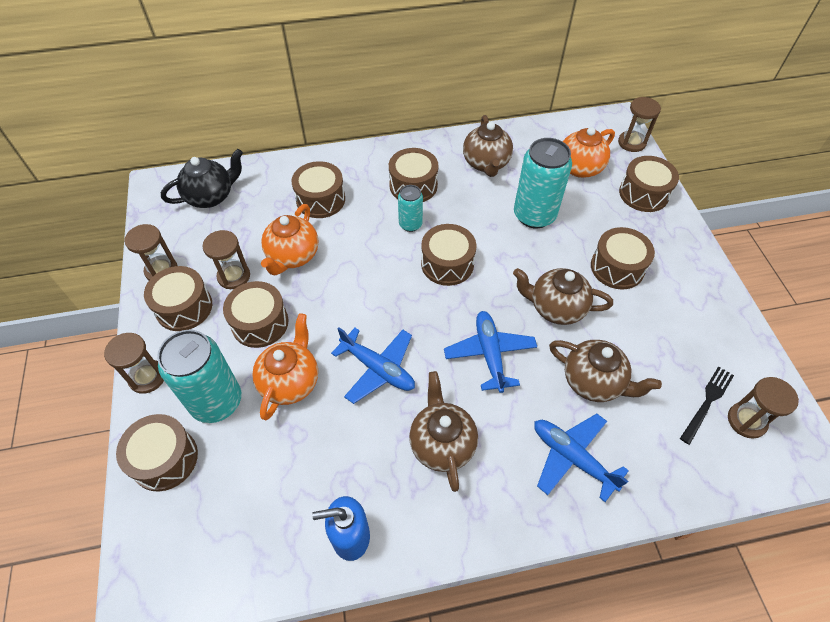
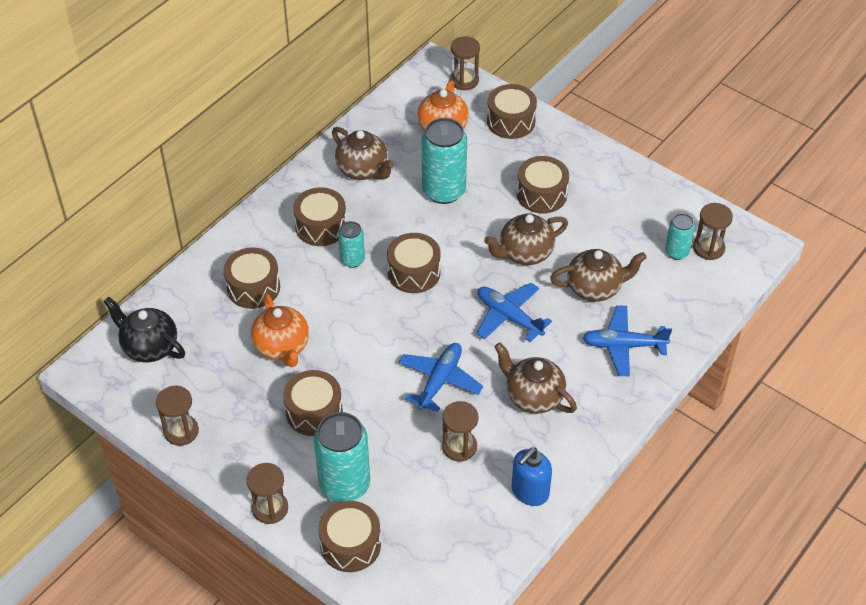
camera: 40 degrees left, 5 degrees down
brown drum [144,266,212,331] -> none
black teapot [161,149,243,208] -> black teapot turned 75 degrees counterclockwise [103,297,185,362]
brown hourglass [202,230,250,289] -> brown hourglass moved to [442,401,478,461]
orange teapot [252,313,318,420] -> none
blue plane [331,327,415,404] -> blue plane turned 60 degrees counterclockwise [399,343,483,413]
black fork [680,366,734,445] -> turquoise can [665,213,695,260]

